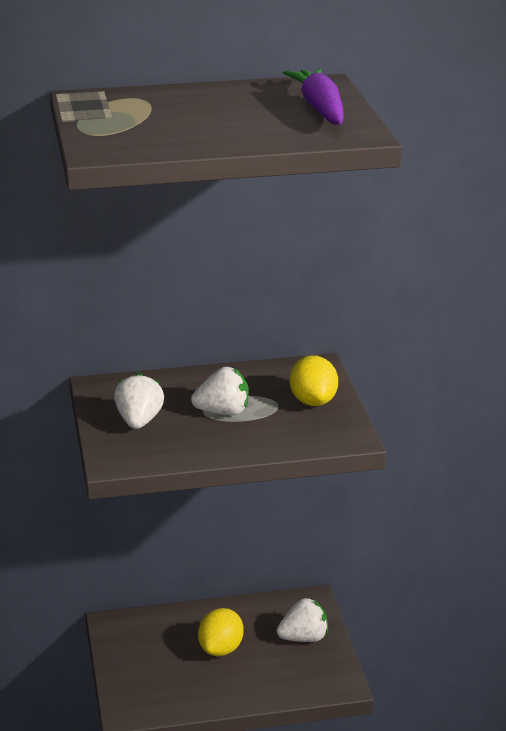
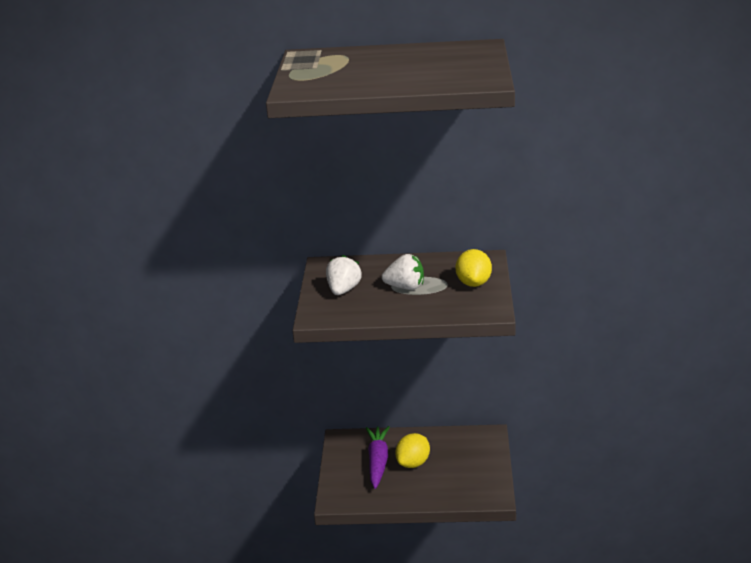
camera: 15 degrees right, 0 degrees up
white strawberry [277,598,328,642] -> none
purple carrot [283,68,344,124] -> purple carrot moved to [366,426,390,489]

